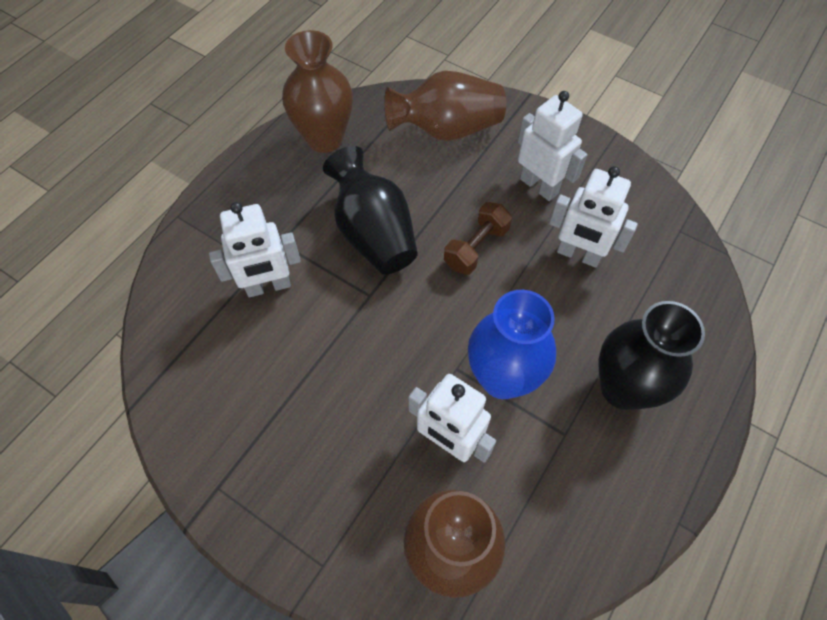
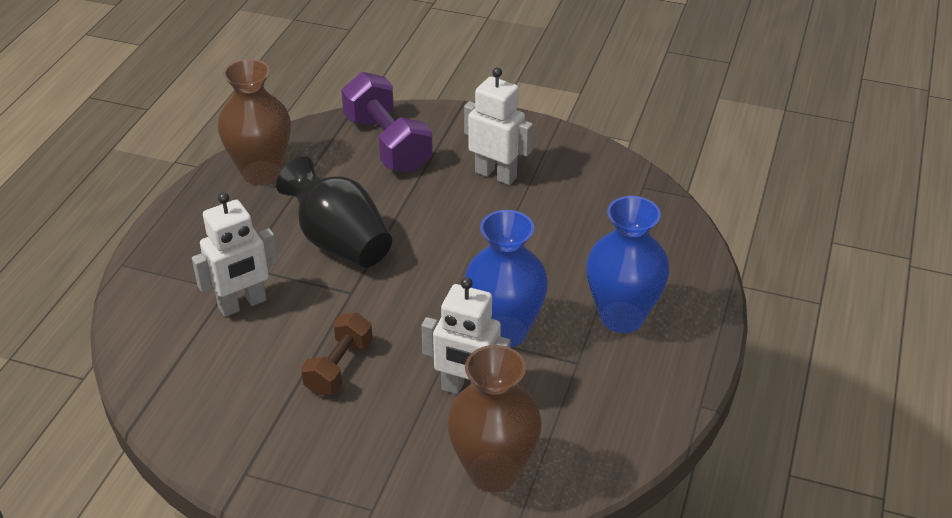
camera: 15 degrees left, 20 degrees down
brown vase [384,70,506,141] -> purple dumbbell [341,72,433,173]
brown dumbbell [444,202,512,275] -> brown dumbbell moved to [301,312,373,396]
white robot [549,166,638,268] -> none
black vase [598,301,705,410] -> blue vase [586,196,670,333]

